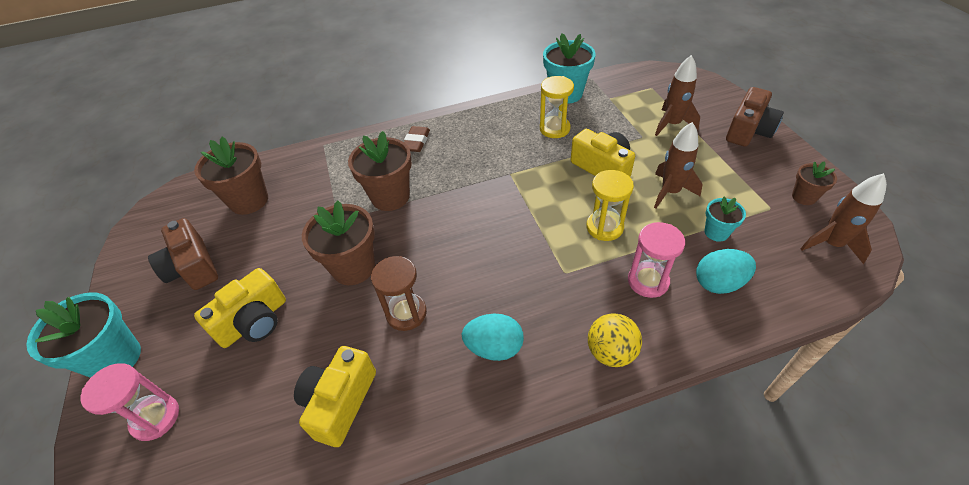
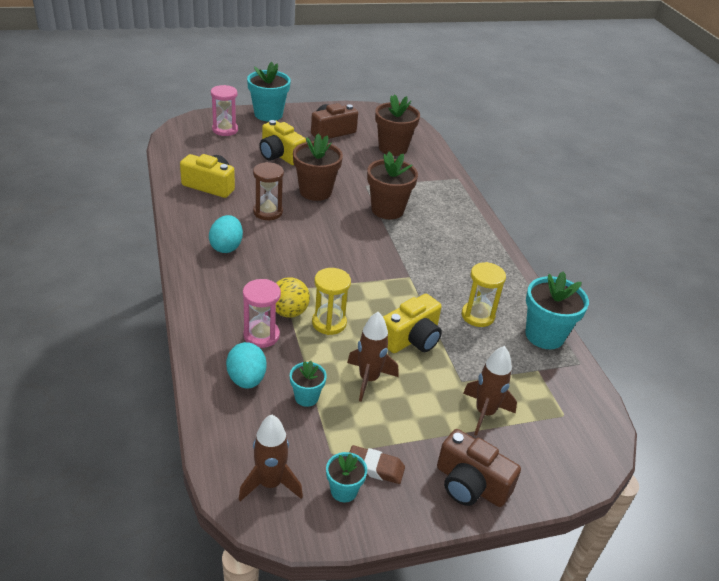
camera: 85 degrees right, 10 degrees down
brown eraser [404,126,430,152] -> brown eraser moved to [350,445,405,484]
yellow ball [588,313,642,367] -> yellow ball moved to [276,277,310,318]
brown flower pot [792,161,837,205] -> turquoise flower pot [326,452,367,502]

